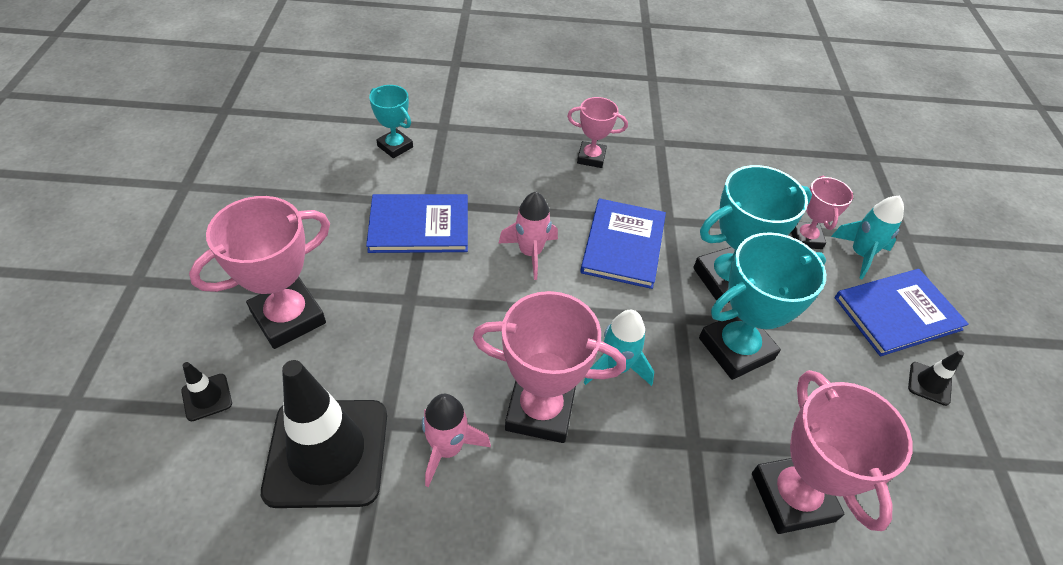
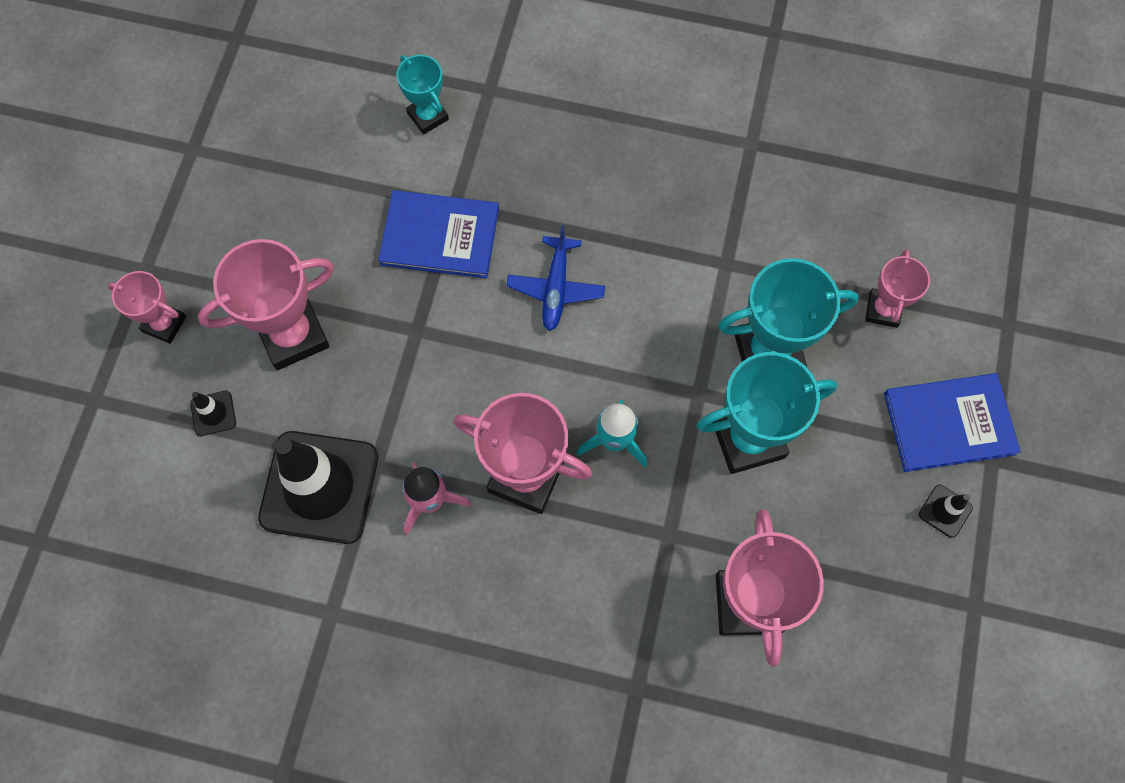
camera: 15 degrees right, 20 degrees up
pink rocket [499,192,558,280] -> blue plane [506,225,605,331]
pink trophy [567,97,628,168] -> pink trophy moved to [107,271,186,344]
blue book [580,198,666,289] -> none
turquoise rocket [831,196,904,279] -> none

